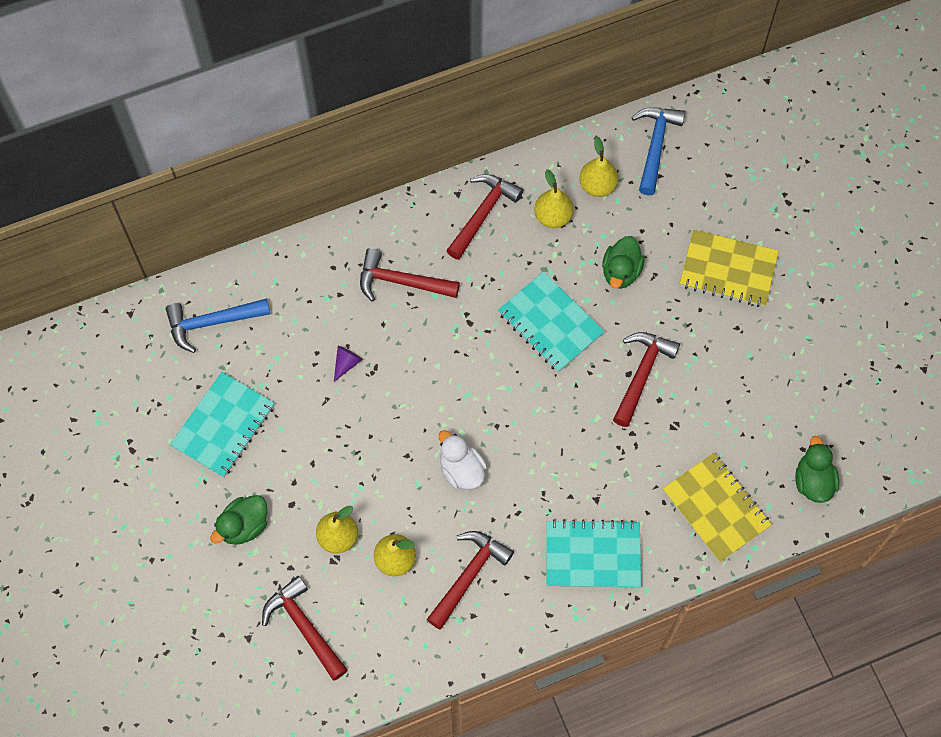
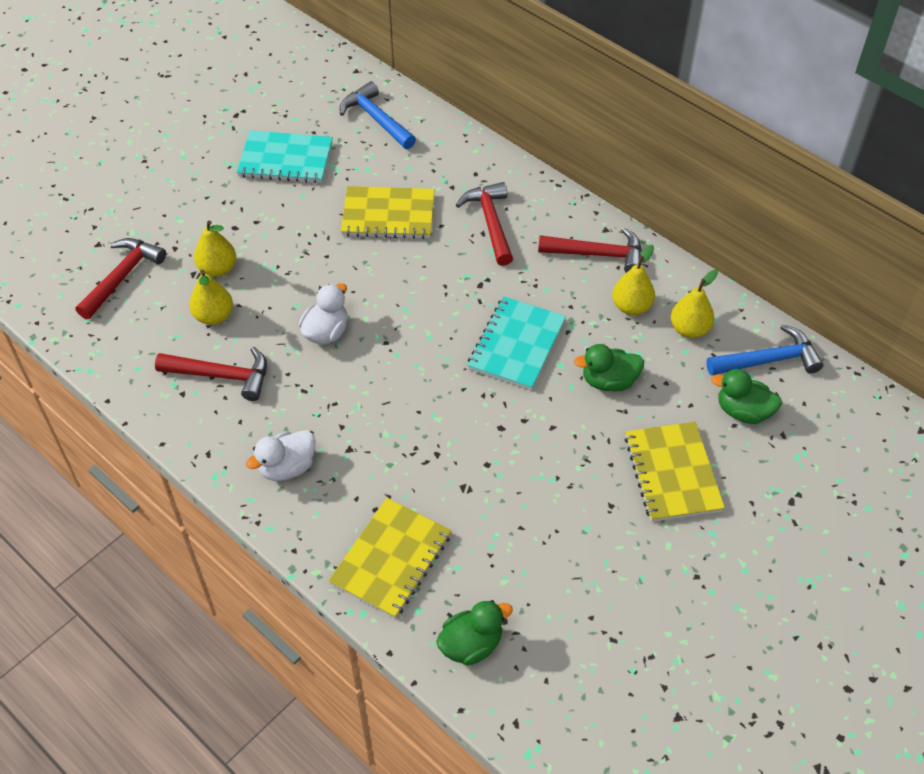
camera: 65 degrees right, 15 degrees down
green duck [210,495,267,545] -> green duck moved to [711,369,782,424]
purple cone [334,346,363,382] -> yellow notebook [341,186,434,239]
turquoise notebook [546,519,641,588] -> white duck [246,430,316,481]
red hammer [613,332,680,427] -> none

